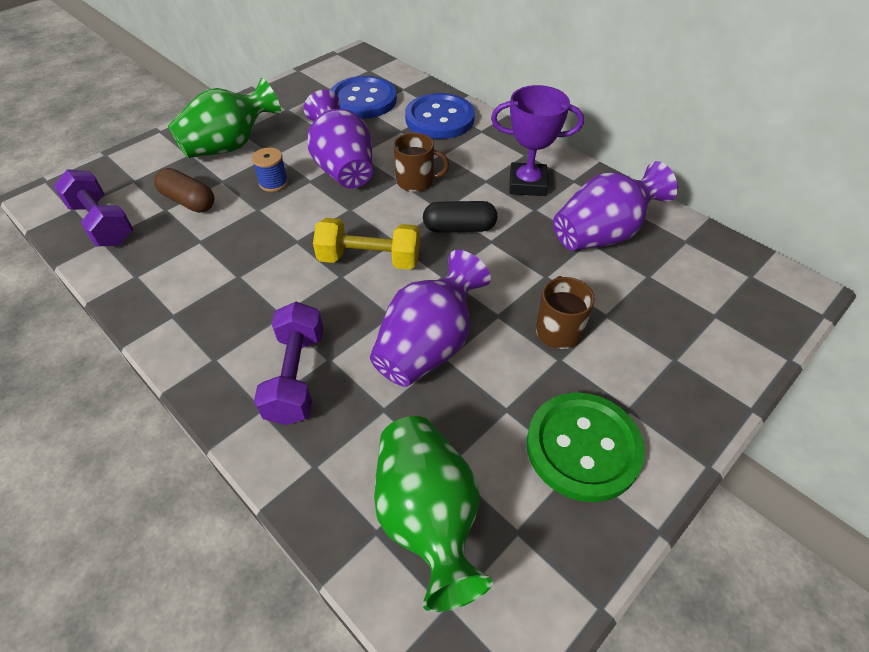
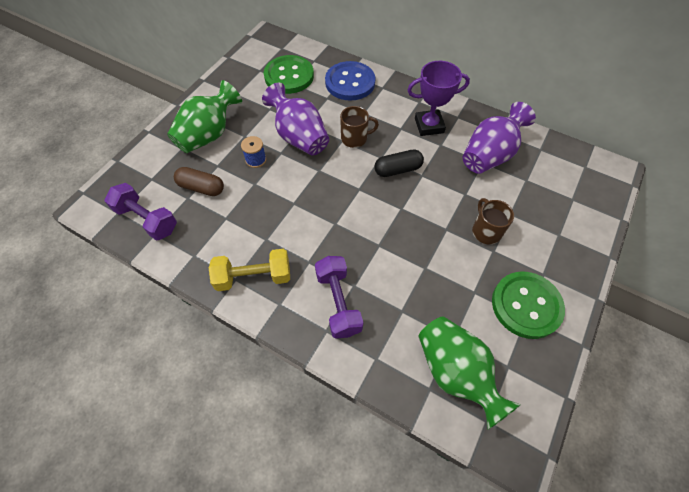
camera: 15 degrees left, 10 degrees up
yellow dumbbell [313,218,420,270] -> yellow dumbbell moved to [209,249,290,291]
blue button [330,76,397,119] -> green button [264,55,314,94]
purple vase [370,250,491,387] -> none

